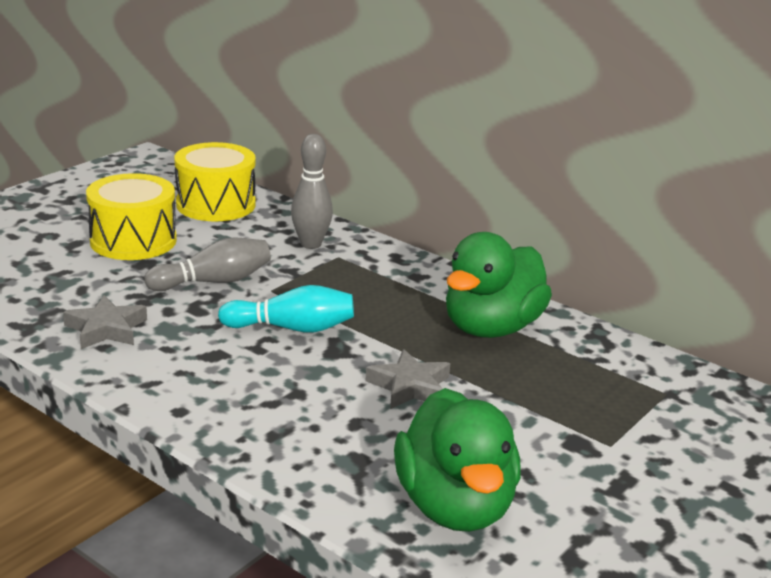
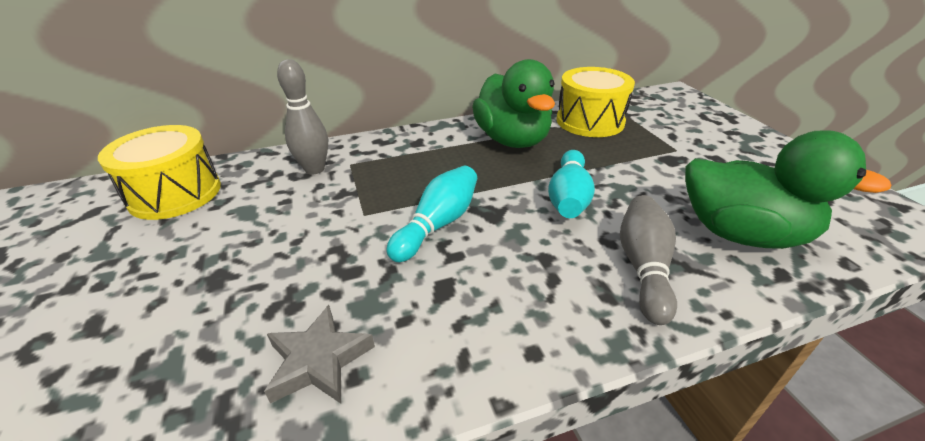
camera: 55 degrees left, 10 degrees up
yellow drum [86,173,177,260] -> yellow drum moved to [557,67,635,137]
grey bowling pin [144,237,271,291] -> grey bowling pin moved to [620,195,677,325]
grey star [366,349,450,409] -> turquoise bowling pin [548,150,595,218]

